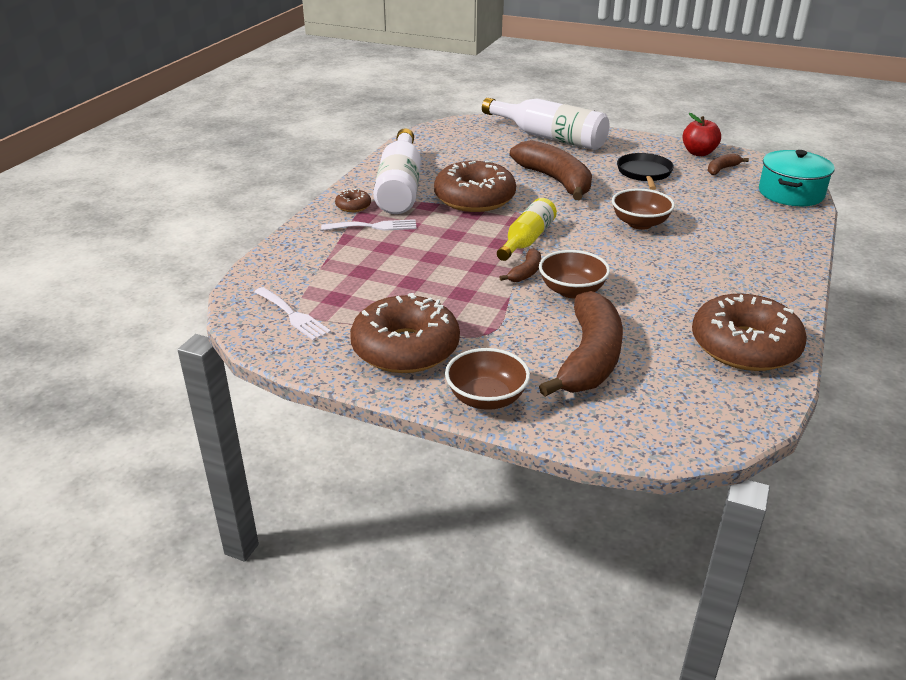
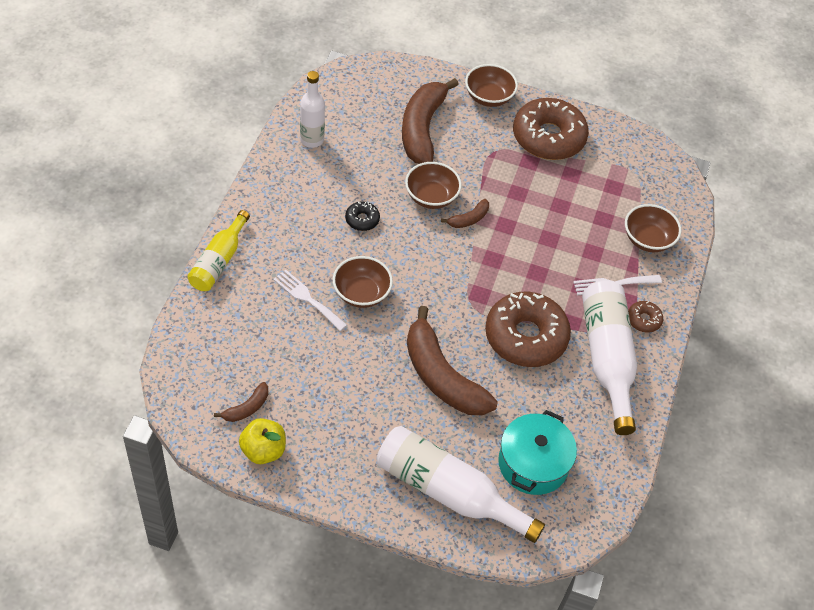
camera: 170 degrees right, 20 degrees up
white fork [254,287,331,341] -> white fork moved to [273,270,347,331]
yellow bottle [497,198,557,261] -> yellow bottle moved to [187,210,250,291]
brown banana [499,248,541,282] -> brown banana turned 150 degrees counterclockwise [441,199,489,228]
black pan [617,153,674,190] -> none
red apple [683,113,721,156] -> yellow apple [239,418,286,464]
brown donut [692,293,807,371] -> white bottle [300,71,325,148]
turquoise pot [759,150,835,206] -> turquoise pot moved to [498,410,577,495]
none -> black donut [345,202,380,231]
none -> brown bowl [625,204,681,252]

